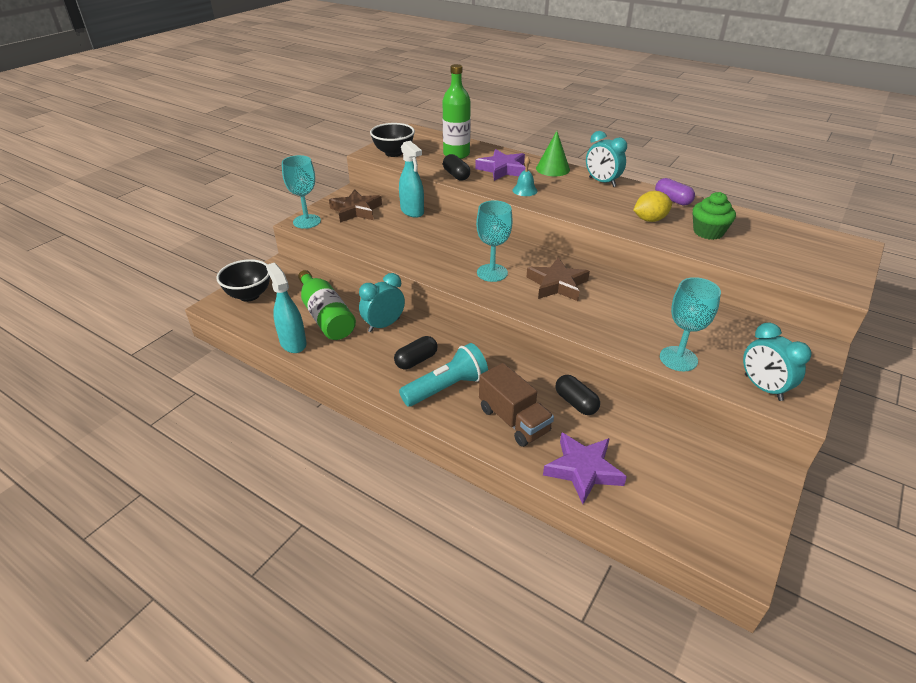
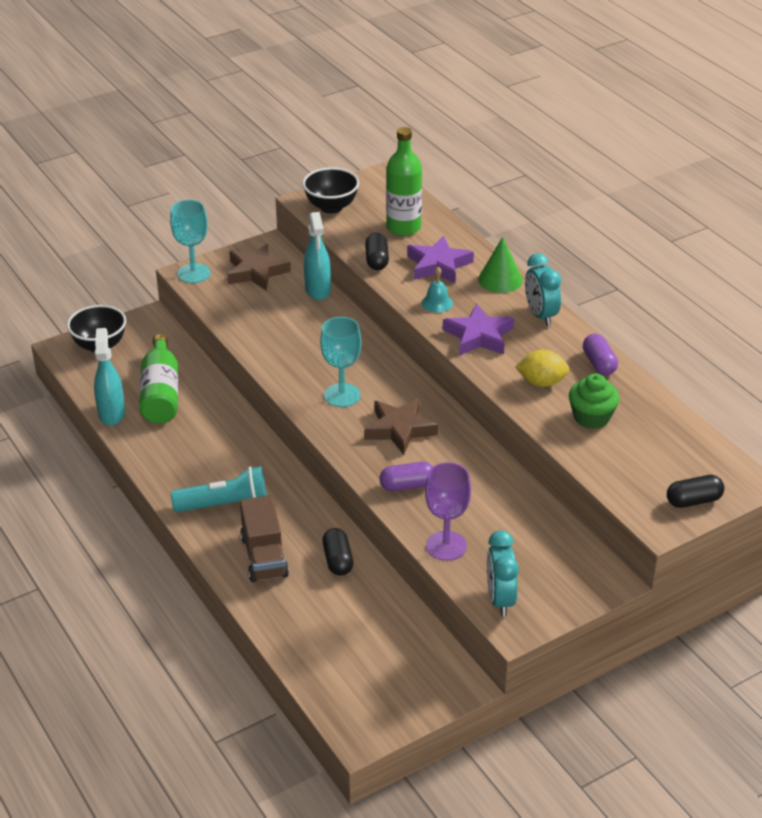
camera: 25 degrees right, 0 degrees up
turquoise clock [359,273,405,332] -> none
black capsule [394,336,438,369] -> black capsule moved to [667,475,724,508]
purple star [543,432,627,504] -> purple star moved to [443,304,514,355]
turquoise goblet [660,277,721,371] -> purple goblet [425,462,471,561]
none -> purple capsule [380,462,433,491]

